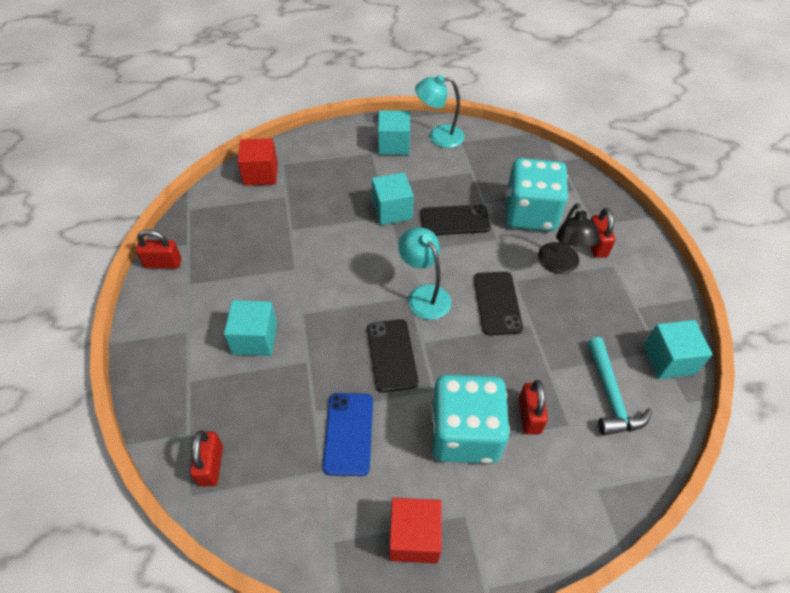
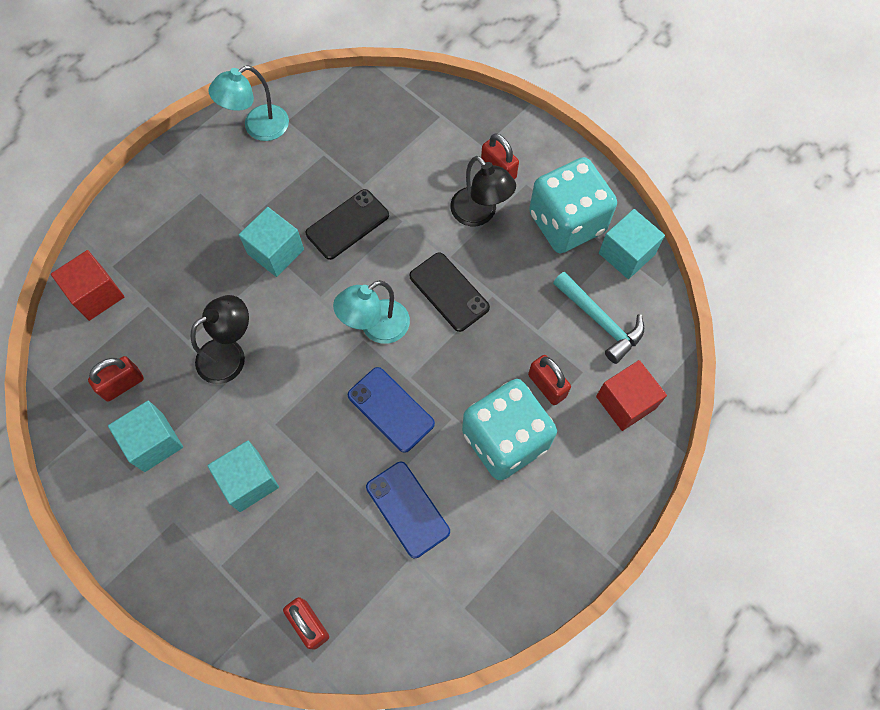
camera: 35 degrees left, 15 degrees up
red padlock [136,229,181,269] -> red padlock moved to [88,356,144,402]
black phone [367,319,418,393] -> blue phone [347,367,435,453]
turquoise cube [378,110,410,155] -> turquoise cube moved to [108,401,183,472]
red cube [389,498,442,564] -> red cube moved to [596,360,667,431]
turquoise lamp [398,227,451,320] -> turquoise lamp turned 60 degrees counterclockwise [333,280,410,344]
turquoise dice [505,158,568,232] -> turquoise dice moved to [529,157,617,253]
none -> black lamp [191,295,249,384]

